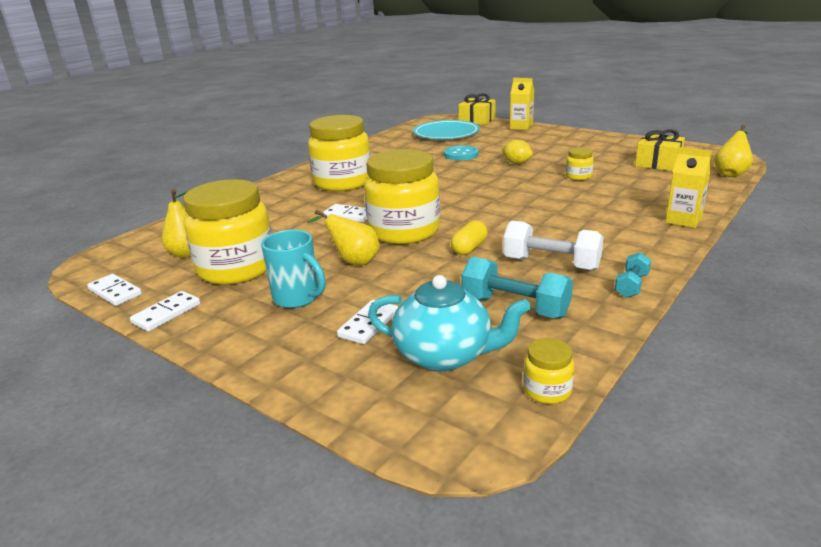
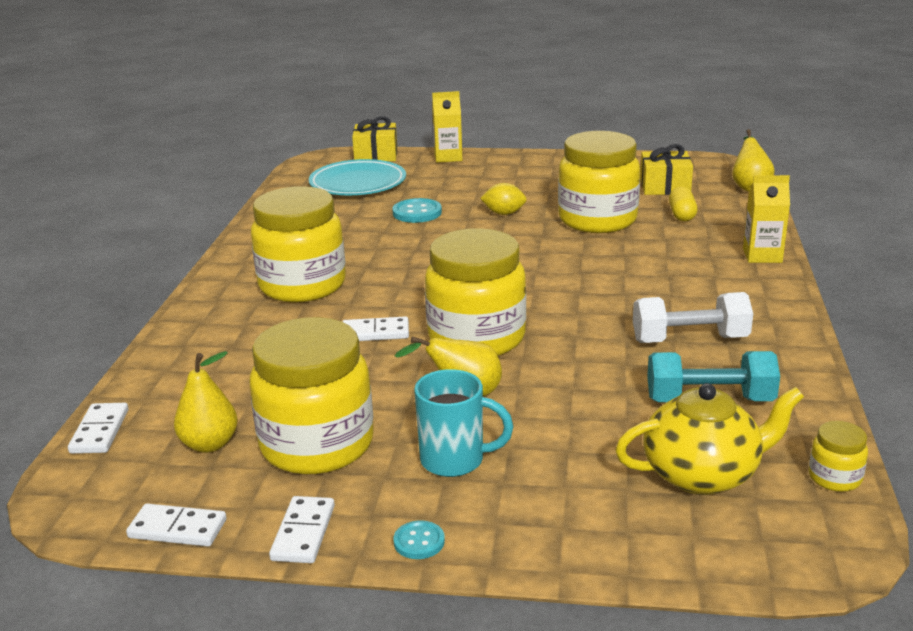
camera: 30 degrees left, 0 degrees up
white domino [337,300,398,344] -> white domino moved to [68,403,129,454]
turquoise teapot [368,275,531,372] -> yellow teapot [615,383,804,495]
yellow capsule [451,221,487,255] -> yellow capsule moved to [669,187,697,222]
yellow jar [566,147,593,180] -> yellow jar [558,131,640,233], size x2.38
turquoise dumbbell [615,252,651,298] -> none
none -> turquoise button [393,520,445,559]

